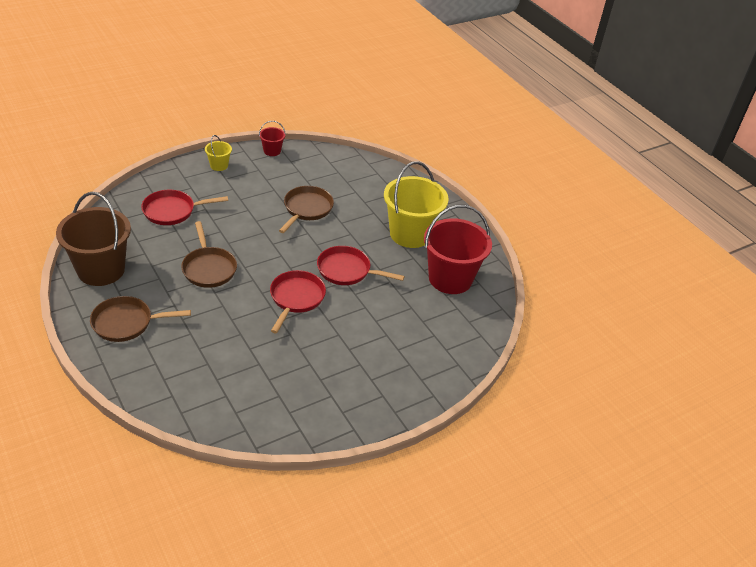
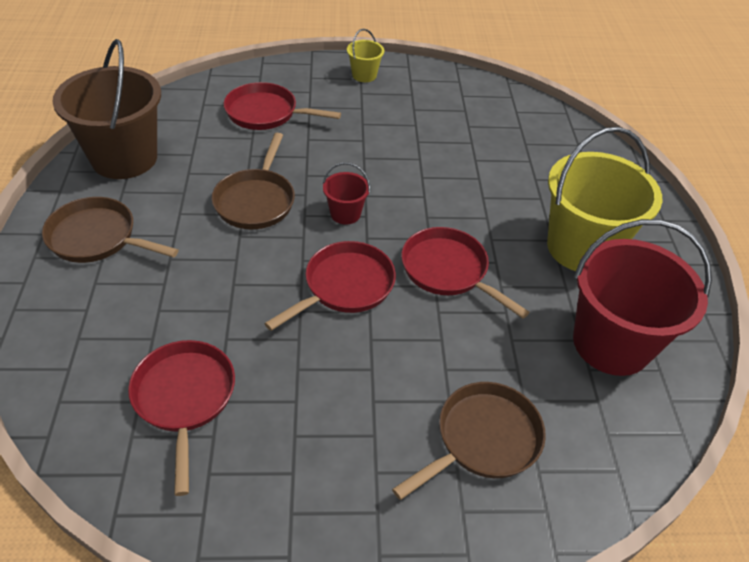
camera: 30 degrees right, 5 degrees up
red bucket [259,121,286,156] -> red bucket moved to [323,162,370,224]
brown pan [279,186,334,233] -> brown pan moved to [392,382,546,500]
none -> red pan [128,340,235,496]

